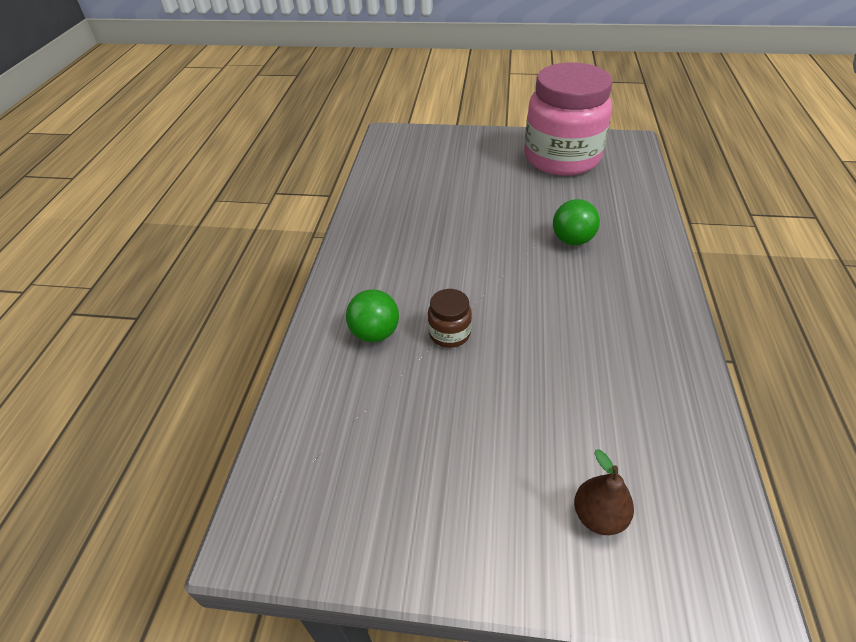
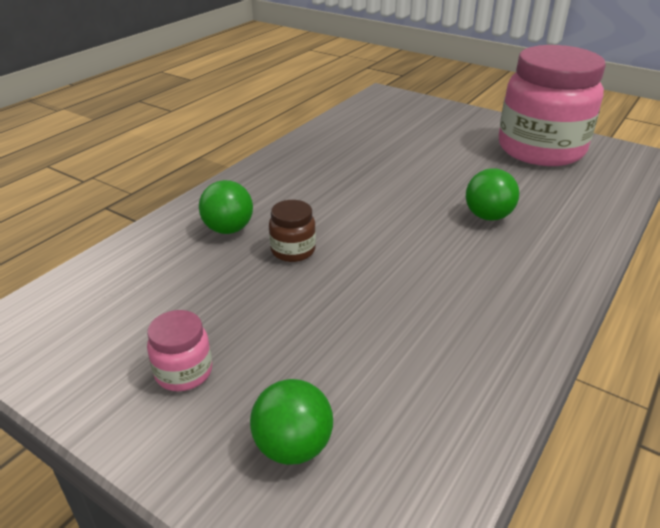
camera: 25 degrees right, 10 degrees down
brown pear [574,449,634,535] -> green ball [250,379,333,465]
none -> pink jar [147,310,212,391]

